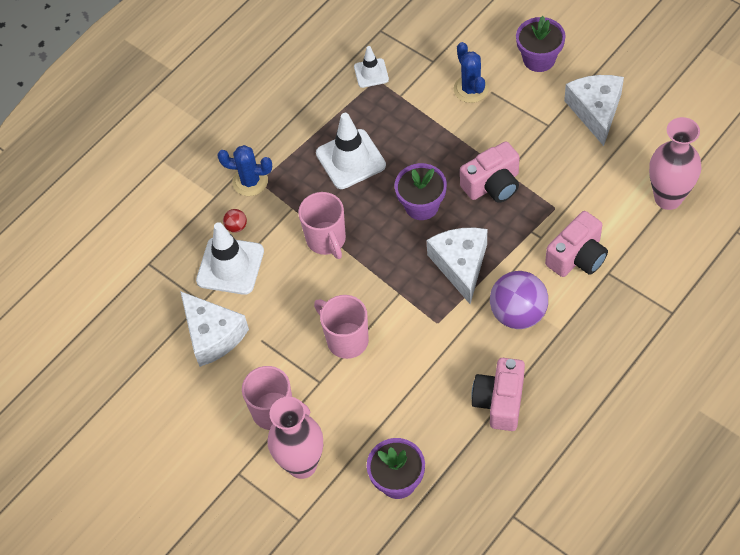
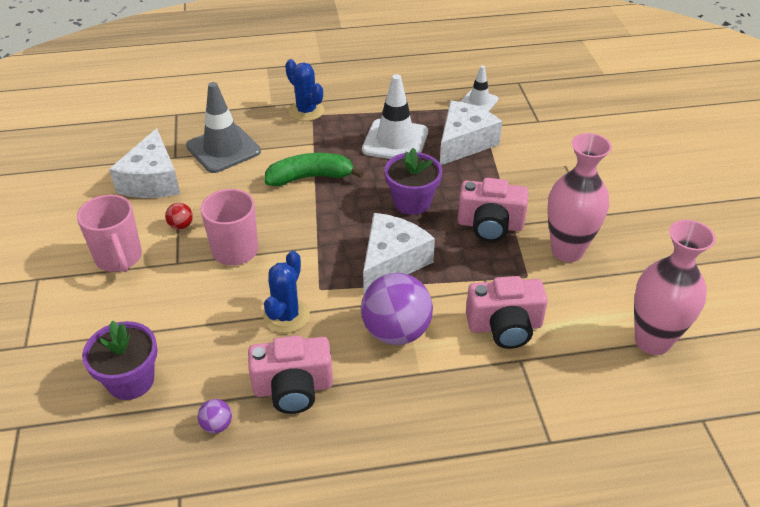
camera: 35 degrees right, 15 degrees down
white traffic cone [196,222,264,295] -> grey traffic cone [186,82,261,173]
red ball [223,209,247,233] -> red ball moved to [165,203,193,230]
pink vase [267,397,323,479] -> pink vase moved to [547,133,612,262]
pink mug [298,192,346,259] -> green banana [264,153,364,186]
blue cactus [454,42,489,103] -> blue cactus moved to [263,251,310,333]
pink camera [471,358,525,431] -> pink camera turned 150 degrees counterclockwise [248,336,333,414]
purple flower pot [516,16,566,72] -> none
white cheese [564,75,624,146] -> white cheese moved to [440,100,502,165]
none -> purple ball [198,399,232,433]

